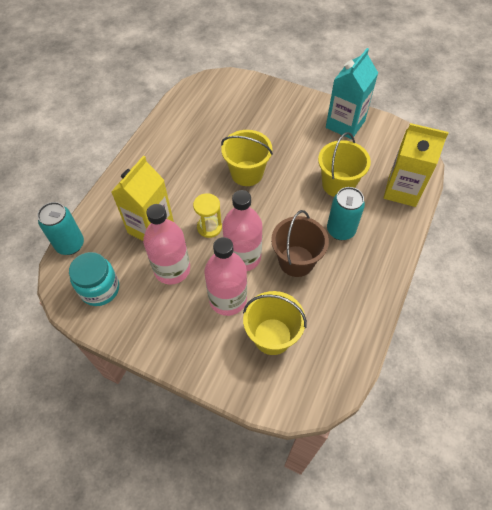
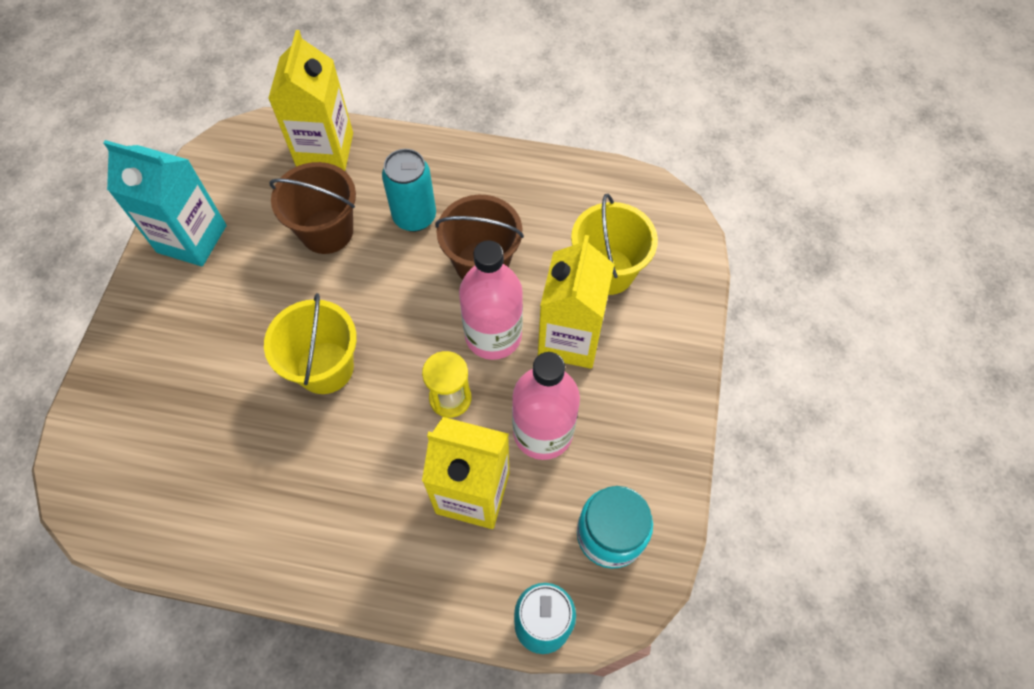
camera: 105 degrees left, 5 degrees up
pink bottle [204,237,247,316] -> yellow carton [538,235,614,369]
yellow bucket [318,132,371,197] -> brown bucket [269,162,356,254]

